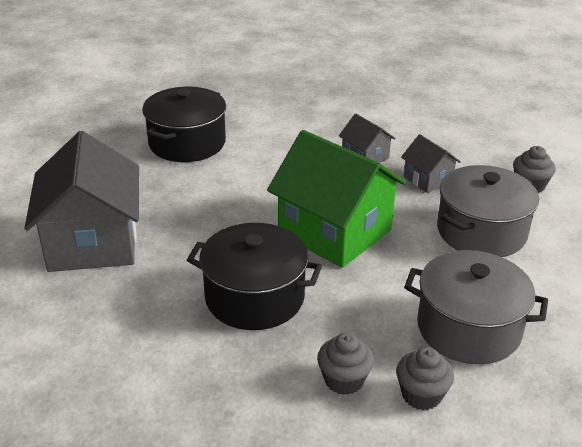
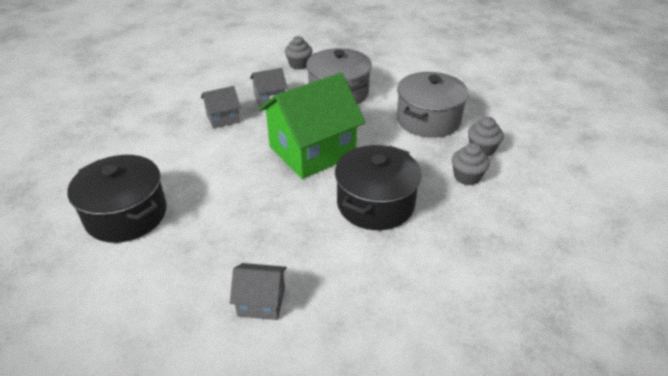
camera: 75 degrees left, 5 degrees up
grey house [24,131,139,272] -> grey house [230,263,287,320], size x0.47

